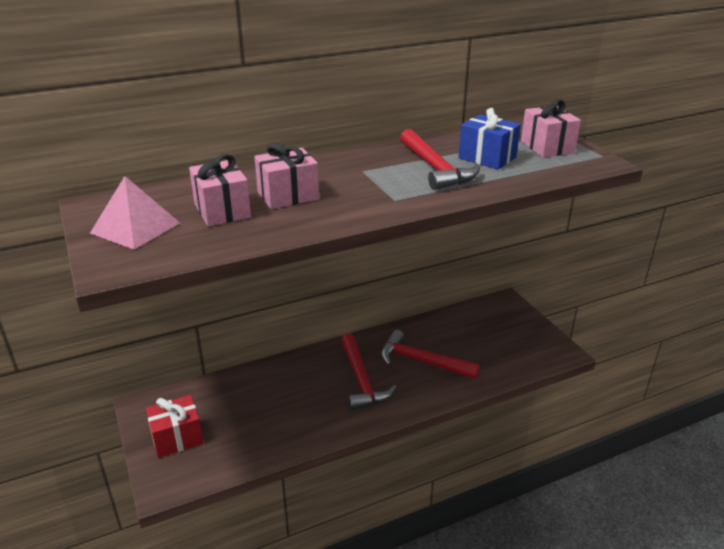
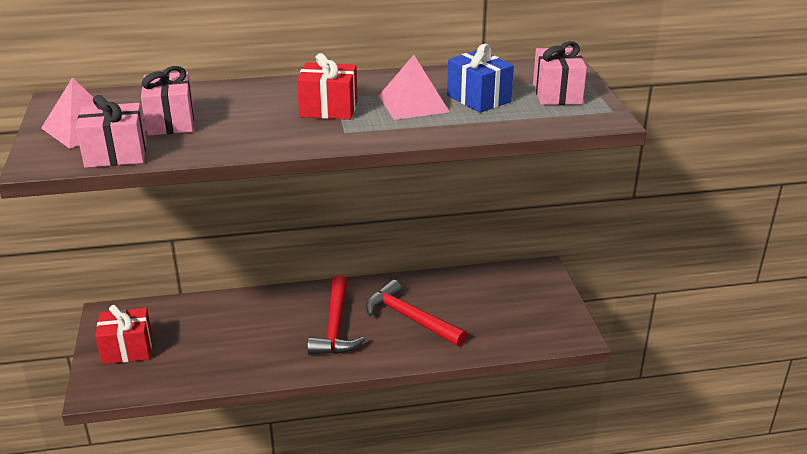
camera: 15 degrees right, 0 degrees up
pink gift [254,143,319,209] -> pink gift moved to [76,95,147,168]
red hammer [400,129,480,190] -> pink pyramid [379,55,449,120]
none -> red gift [297,53,358,120]

